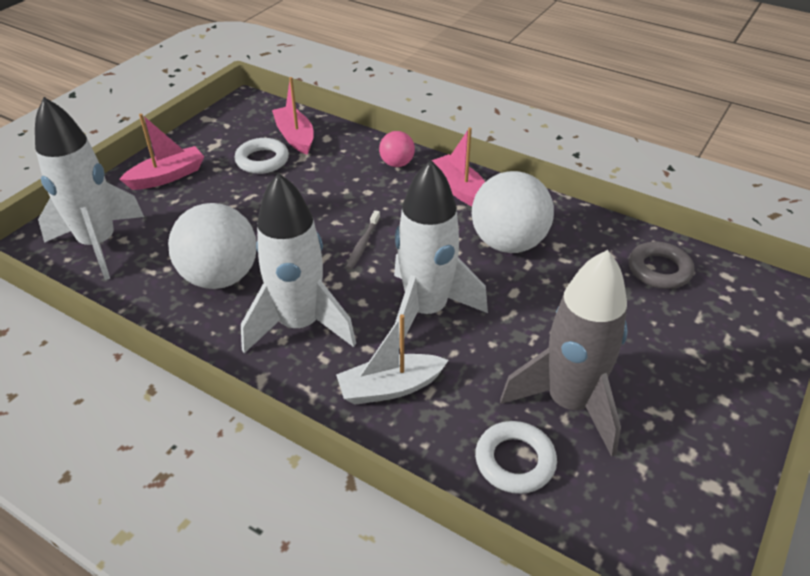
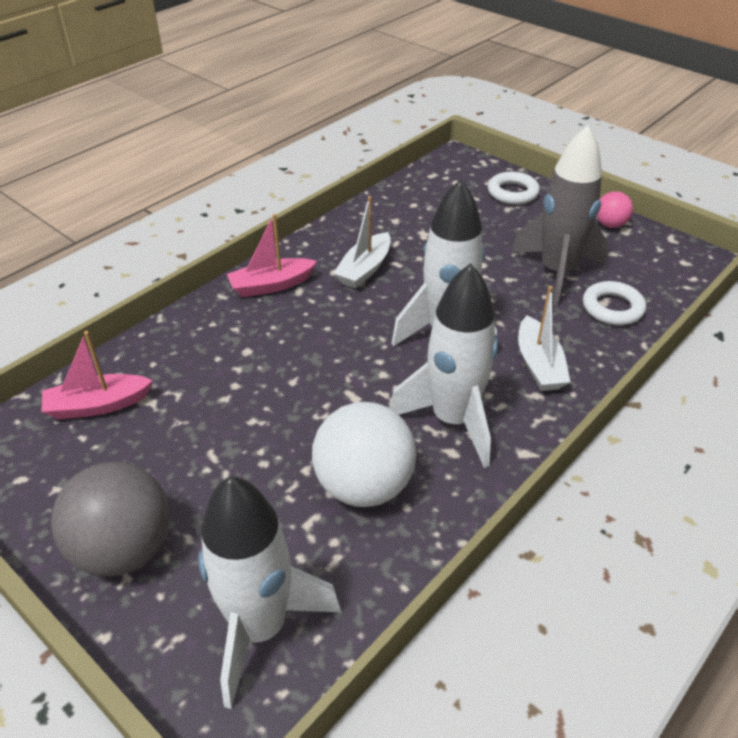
camera: 80 degrees left, 0 degrees up
pink boat [119,113,204,190] -> grey ball [51,462,170,577]
white ring [234,138,289,174] -> white ring moved to [488,172,540,205]
grey toothbrush [346,210,380,270] -> none
pink ball [379,131,415,167] -> pink ball moved to [596,191,633,228]
white ball [472,171,554,253] -> white boat [333,196,391,289]
grey ring [629,242,694,289] -> none

